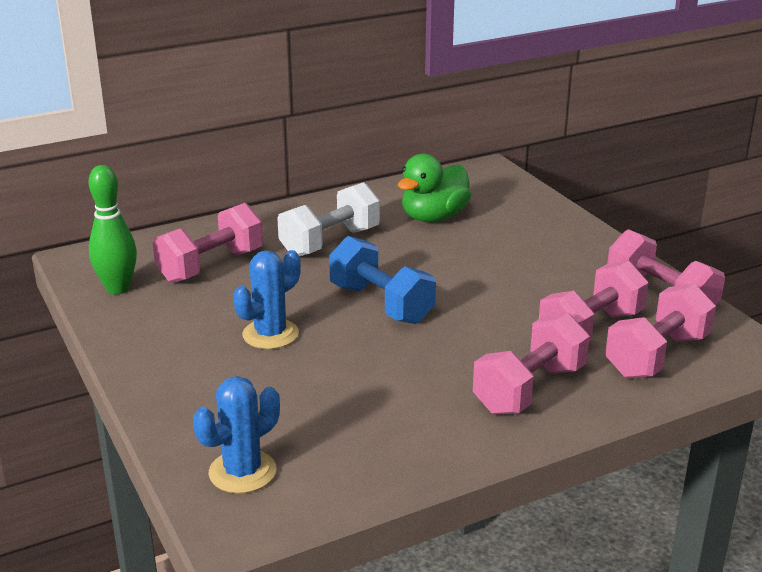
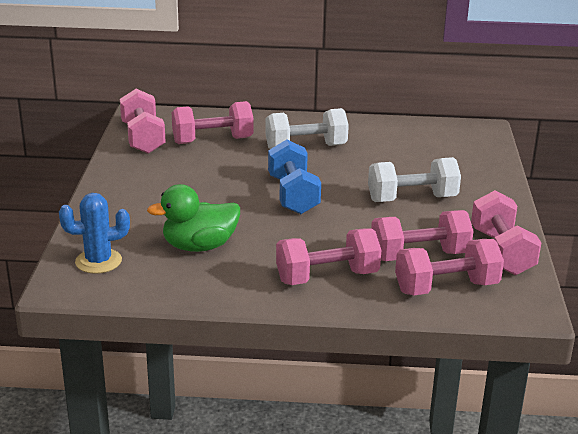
camera: 30 degrees right, 0 degrees up
green bowling pin [89,165,137,295] -> pink dumbbell [120,89,166,154]
blue cactus [233,250,301,349] -> none
green duck [398,154,471,222] -> green duck moved to [147,184,240,252]
none -> white dumbbell [368,157,461,202]

